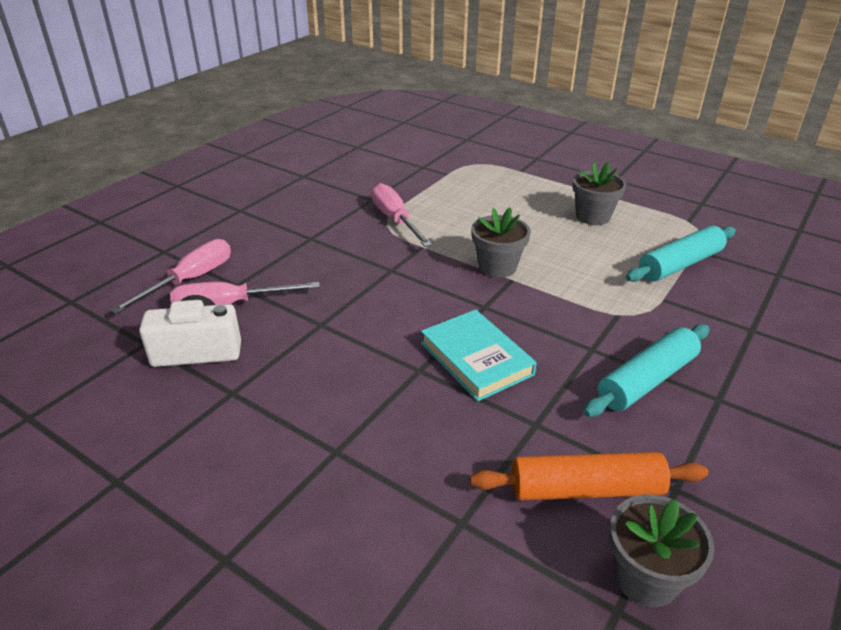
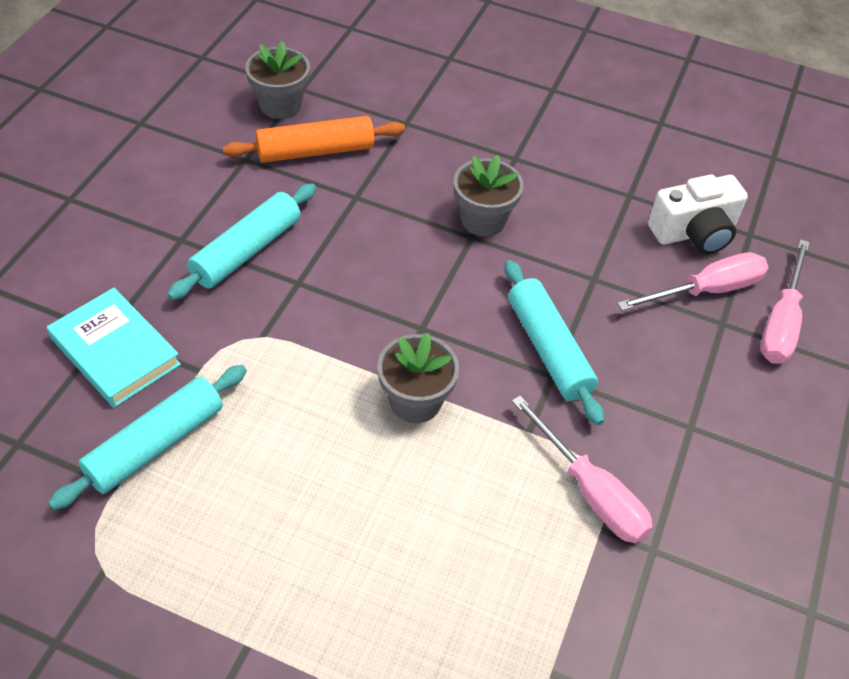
camera: 165 degrees right, 15 degrees up
turquoise book [421,310,537,401] -> turquoise book moved to [47,288,181,408]
grey flower pot [572,162,626,225] -> grey flower pot moved to [454,155,524,236]
none -> turquoise rolling pin [505,260,604,425]

